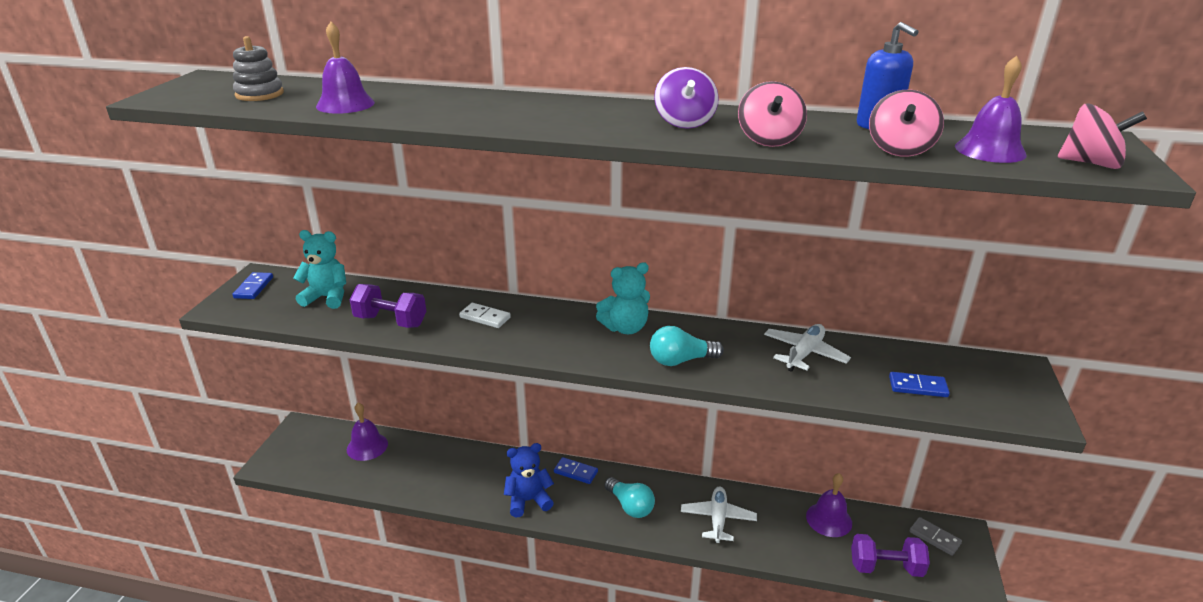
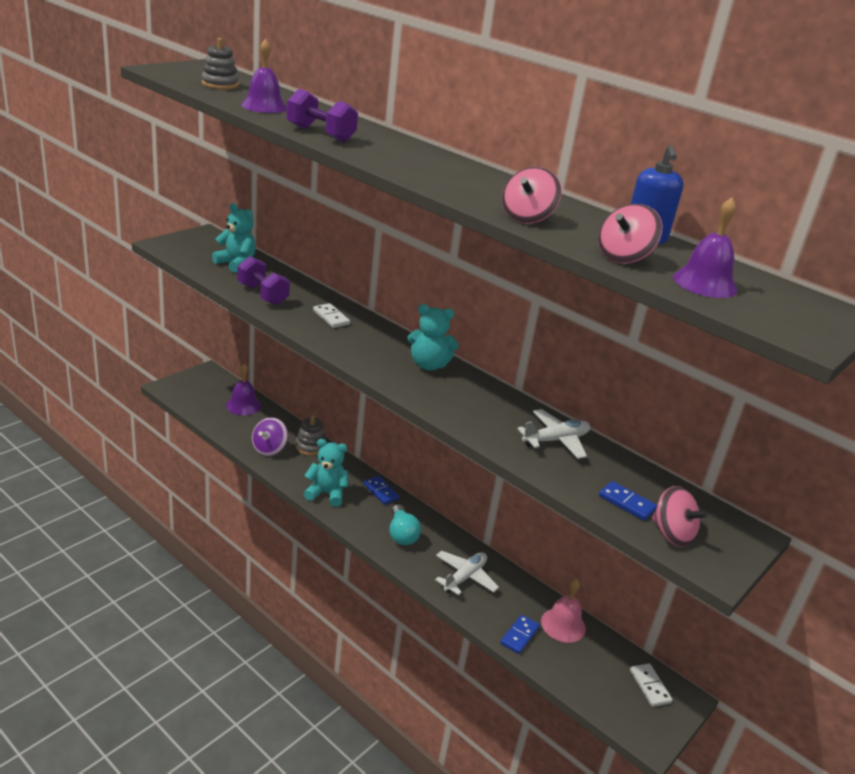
camera: 25 degrees right, 0 degrees up
blue domino [232,272,273,299] -> blue domino moved to [500,615,540,654]
blue teddy bear [504,443,554,517] -> turquoise teddy bear [304,439,349,507]
turquoise light bulb [650,326,724,366] -> none
purple spinning top [654,67,719,129] -> purple spinning top moved to [252,417,288,456]
purple bell [806,473,852,537] -> pink bell [541,579,586,643]
purple dumbbell [851,534,930,577] -> purple dumbbell moved to [286,89,358,142]
grey domino [909,517,962,556] -> white domino [630,663,673,707]
pink spinning top [1058,104,1147,169] -> pink spinning top moved to [652,486,708,547]
none -> grey stacking toy [295,415,327,456]

